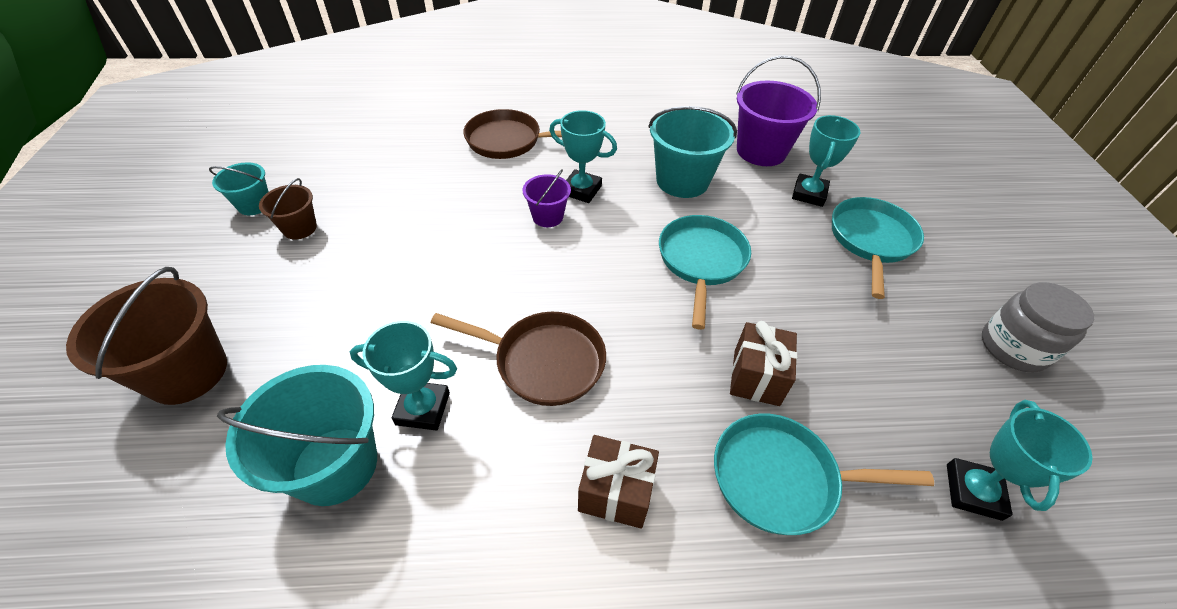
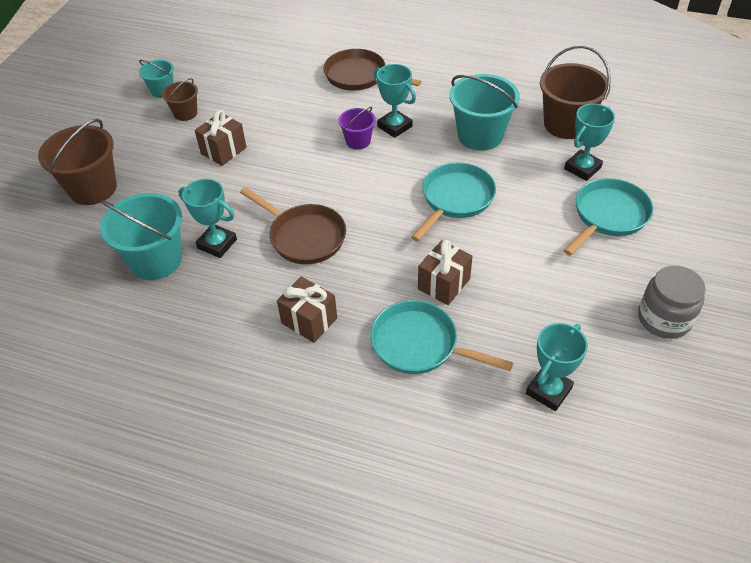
camera: 25 degrees right, 0 degrees up
purple bucket [736,55,821,166] -> brown bucket [540,45,611,139]
none -> brown gift [195,110,247,166]

